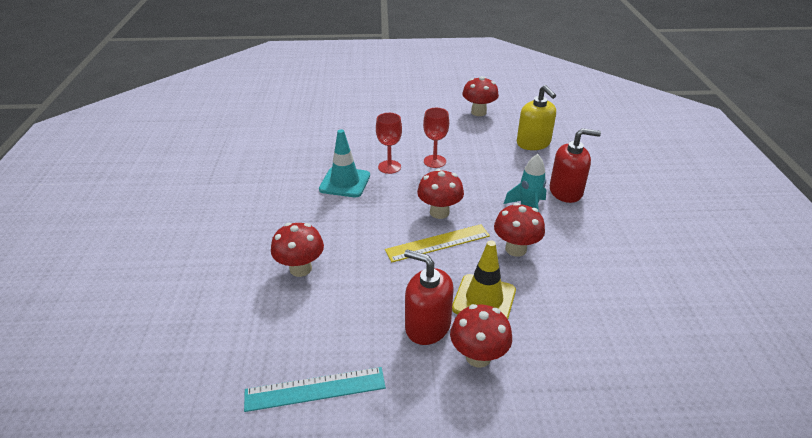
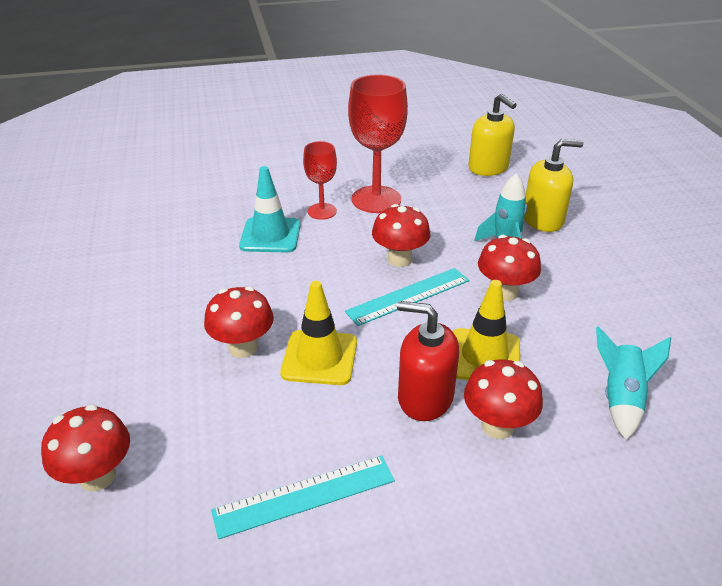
camera: 10 degrees left, 0 degrees up
yellow ruler [385,224,490,262] -> turquoise ruler [345,268,469,326]
red goblet [423,108,449,168] -> red goblet [348,74,408,213], size x1.75
red mushroom [462,76,499,116] -> red mushroom moved to [41,404,130,492]
red soap dispenser [550,128,601,203] -> yellow soap dispenser [524,139,584,232]
none -> yellow traffic cone [280,281,357,385]
none -> turquoise rocket [596,326,671,440]

